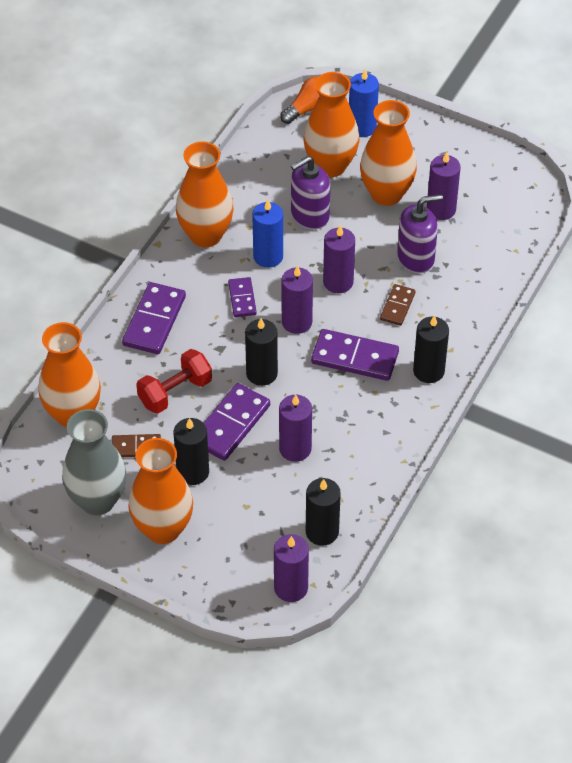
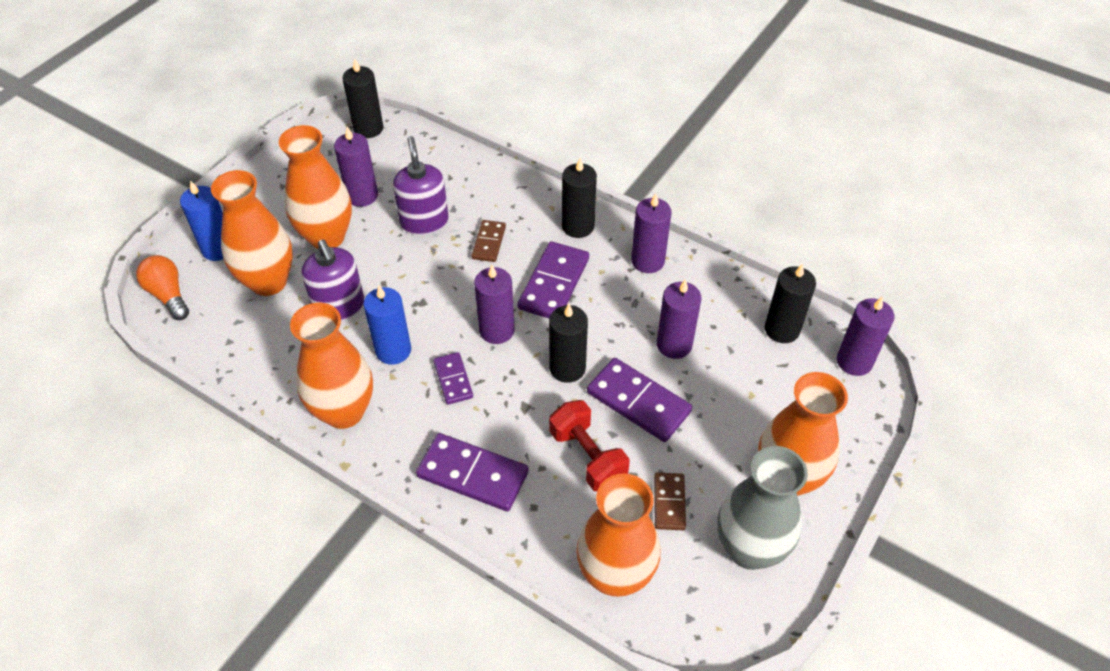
camera: 85 degrees left, 0 degrees up
black candle [174,418,209,485] -> black candle moved to [342,59,383,138]
purple domino [228,277,257,317] -> purple domino turned 75 degrees clockwise [433,352,473,405]
purple candle [323,225,355,293] -> purple candle moved to [631,193,672,273]
brown domino [380,284,416,326] -> brown domino turned 75 degrees clockwise [471,220,506,262]

